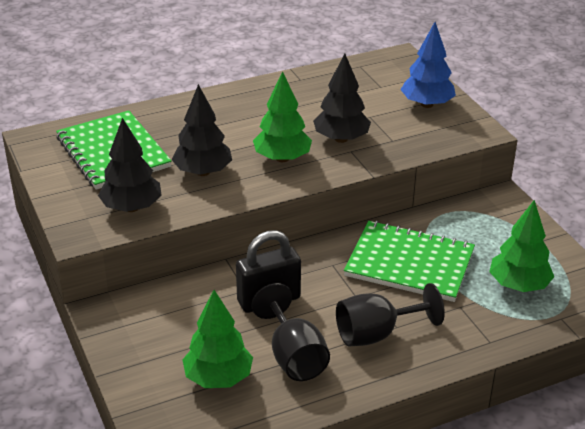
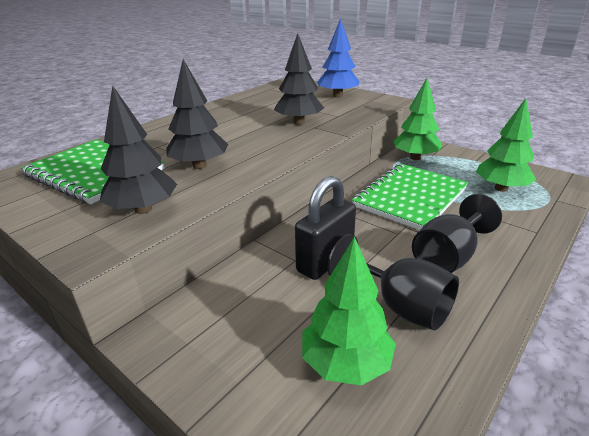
camera: 25 degrees left, 5 degrees down
green tree [253,71,312,162] -> green tree moved to [393,78,442,160]
green notebook [344,221,475,302] -> green notebook turned 45 degrees counterclockwise [352,163,468,230]

